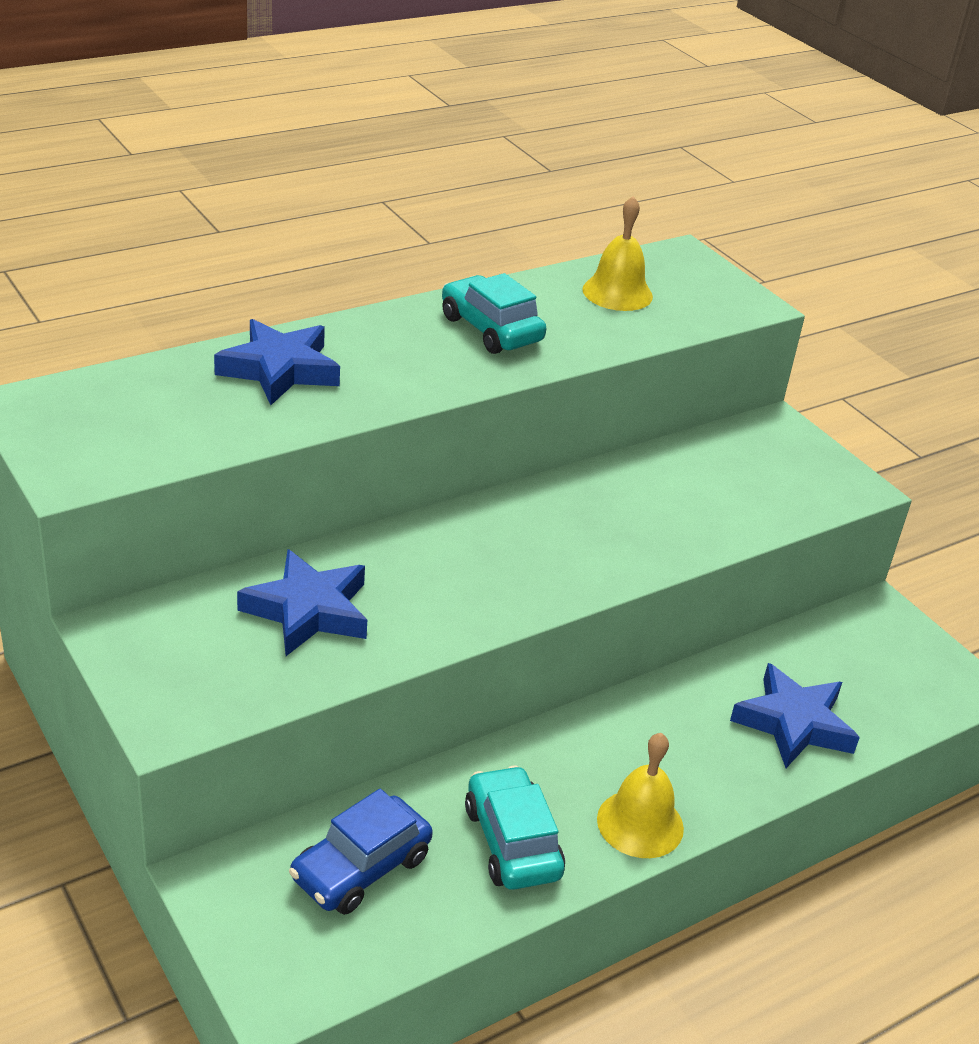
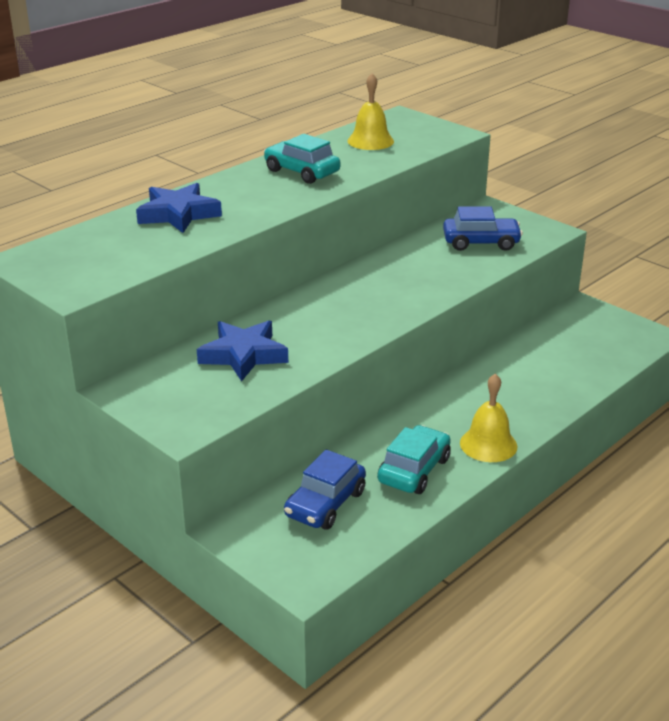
camera: 10 degrees left, 5 degrees down
turquoise car [465,765,565,890] -> turquoise car turned 60 degrees clockwise [377,425,451,494]
blue star [730,663,860,768] -> none
none -> blue car [443,207,523,251]

